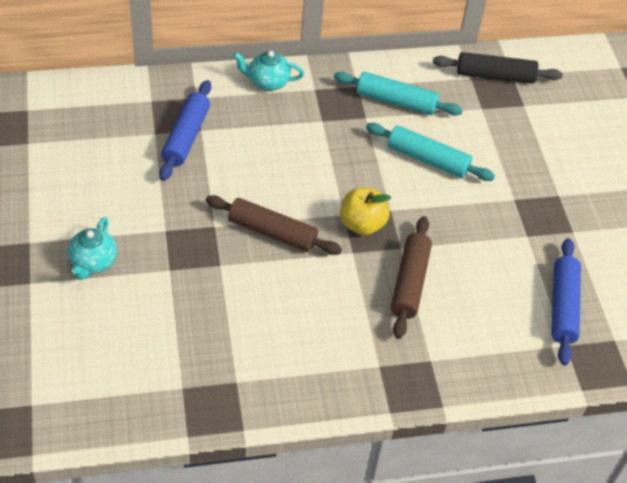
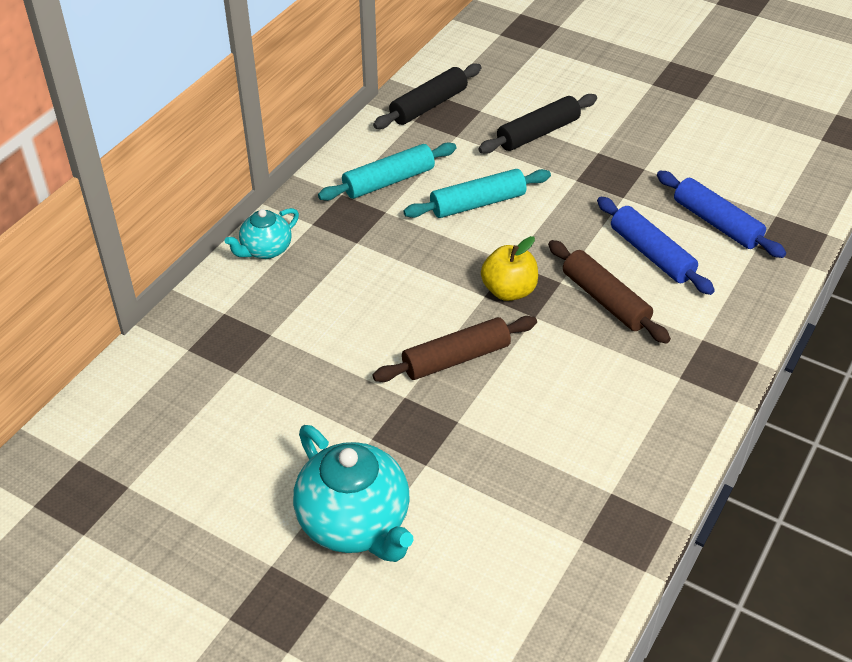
camera: 45 degrees left, 5 degrees down
turquoise teapot [68,217,117,280] -> turquoise teapot [293,425,414,562], size x1.79
blue rolling pin [159,80,211,181] -> blue rolling pin moved to [597,197,715,295]
none -> black rolling pin [478,94,597,154]

